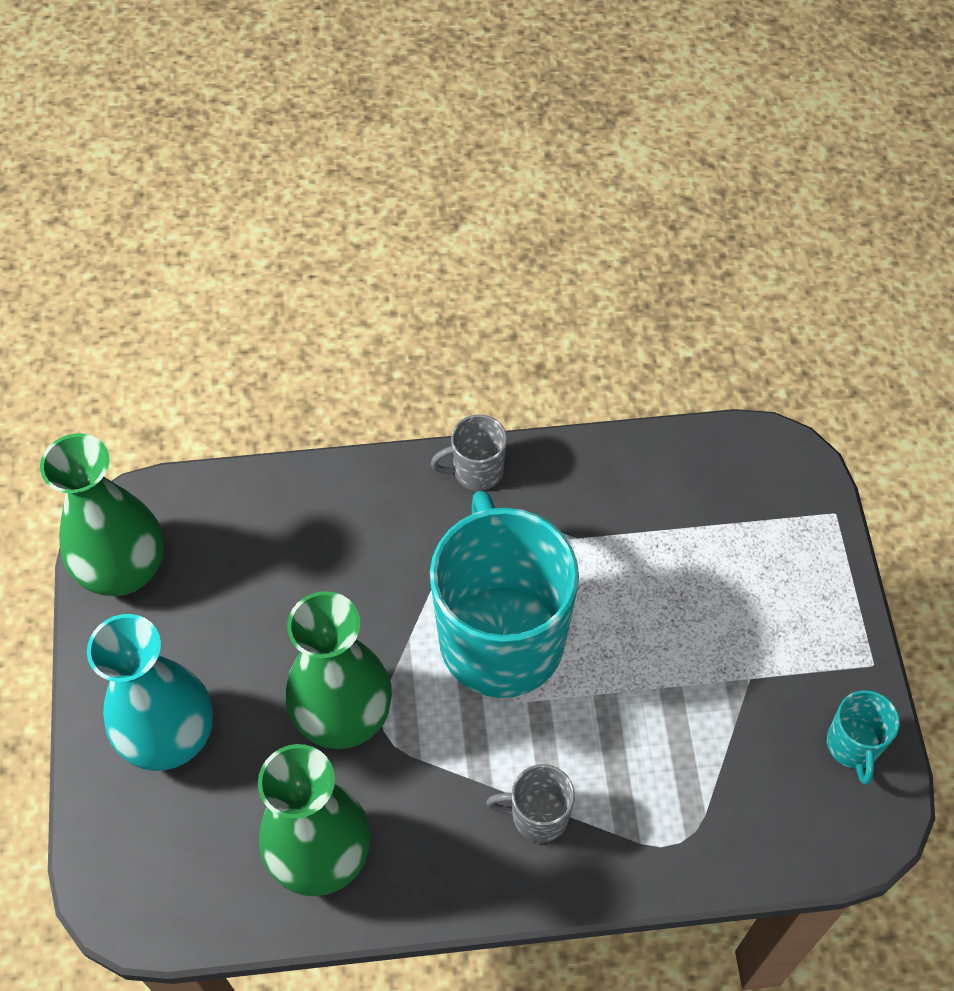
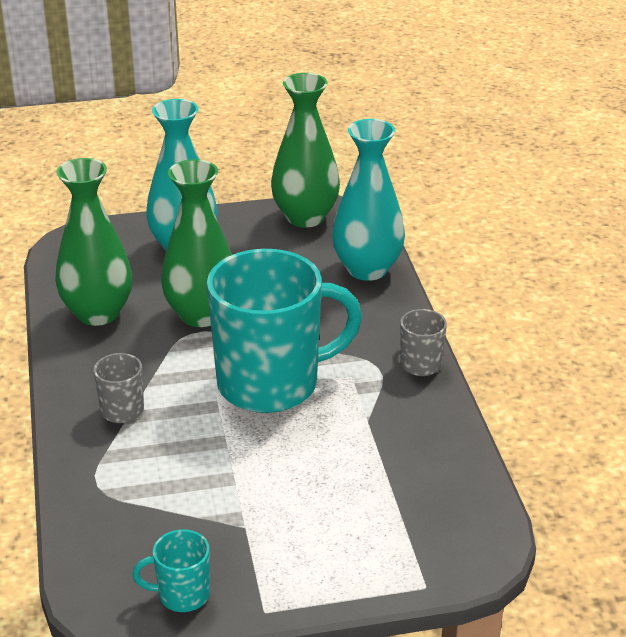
camera: 85 degrees right, 25 degrees down
none -> turquoise vase [332,119,405,281]

